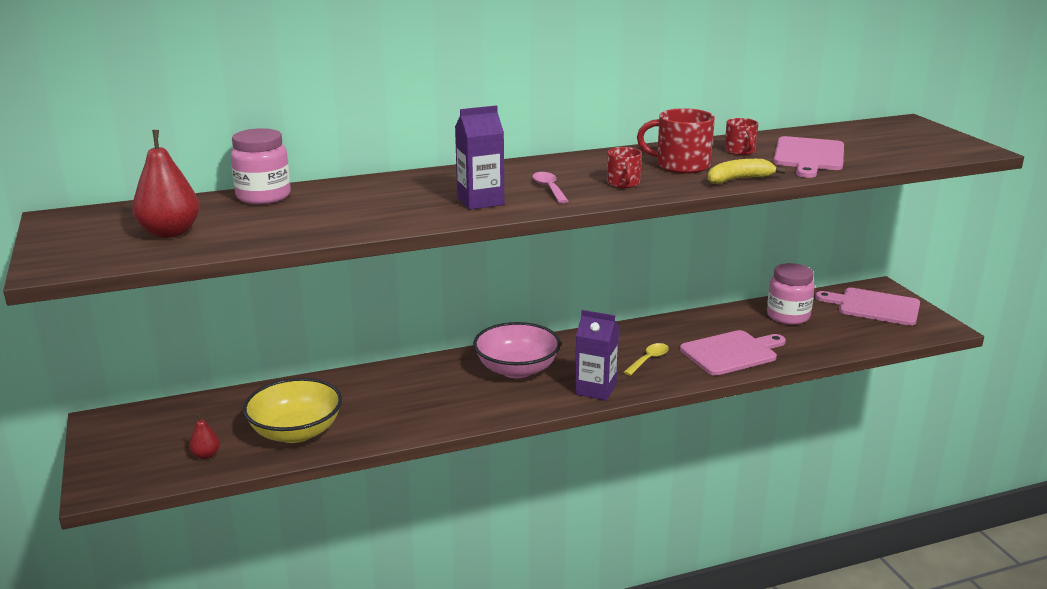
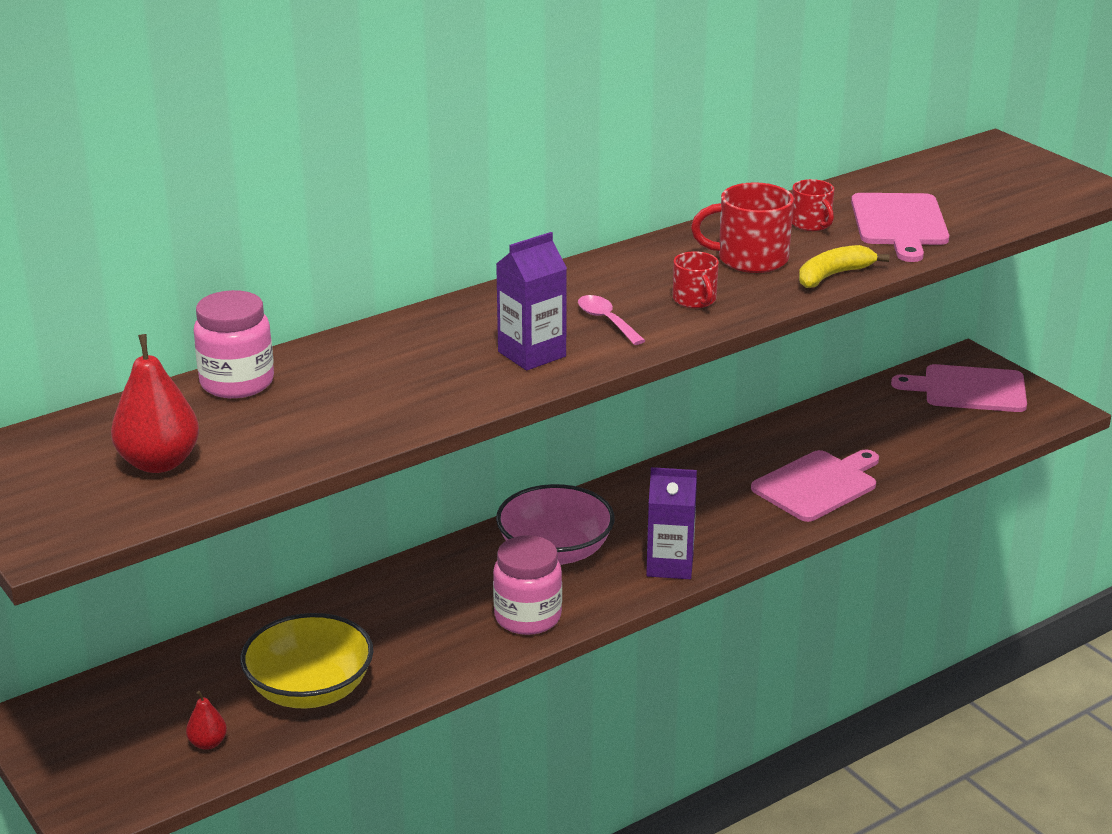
camera: 15 degrees left, 5 degrees up
yellow spoon [623,343,669,376] -> none
pink jar [767,263,815,325] -> pink jar moved to [493,535,562,635]

